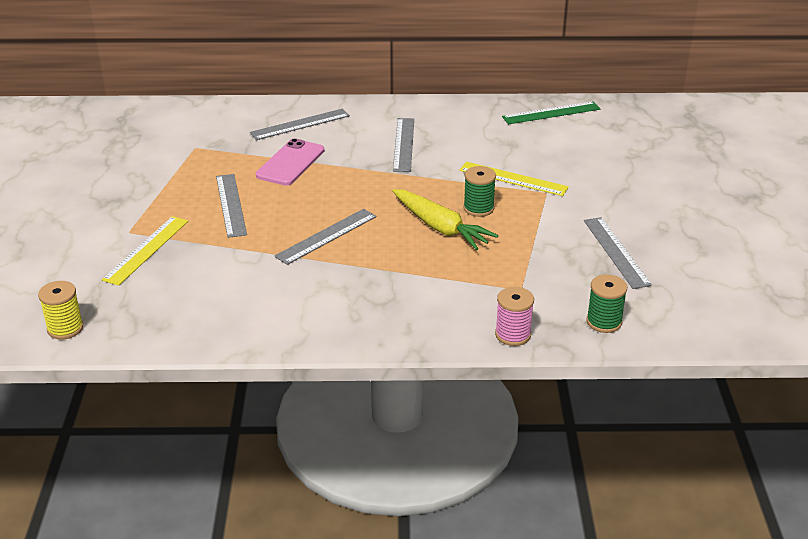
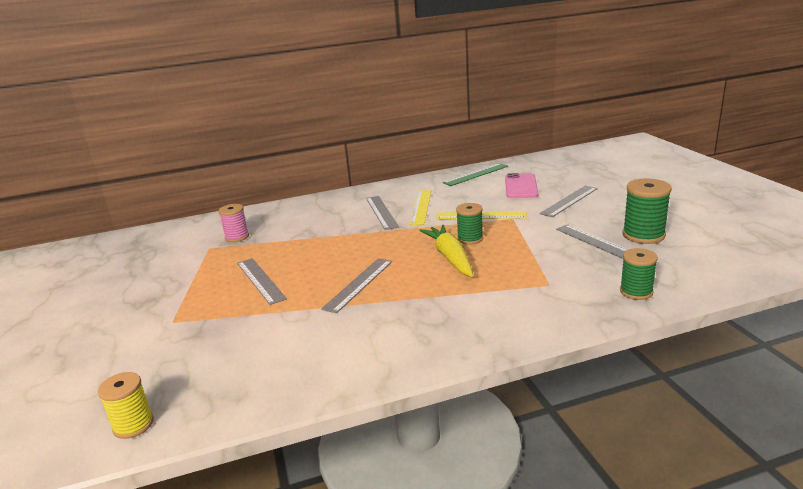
camera: 15 degrees left, 10 degrees down
yellow ruler [102,216,188,286] -> yellow ruler moved to [410,190,431,225]
grey ruler [250,109,350,140] -> grey ruler moved to [539,186,598,217]
pink phone [256,139,324,186] -> pink phone moved to [505,173,539,198]
yellow carrot [392,189,498,250] -> yellow carrot turned 135 degrees counterclockwise [419,225,473,277]
pink spool [495,287,534,346] -> pink spool moved to [218,204,249,242]
none -> green spool [623,179,672,244]

